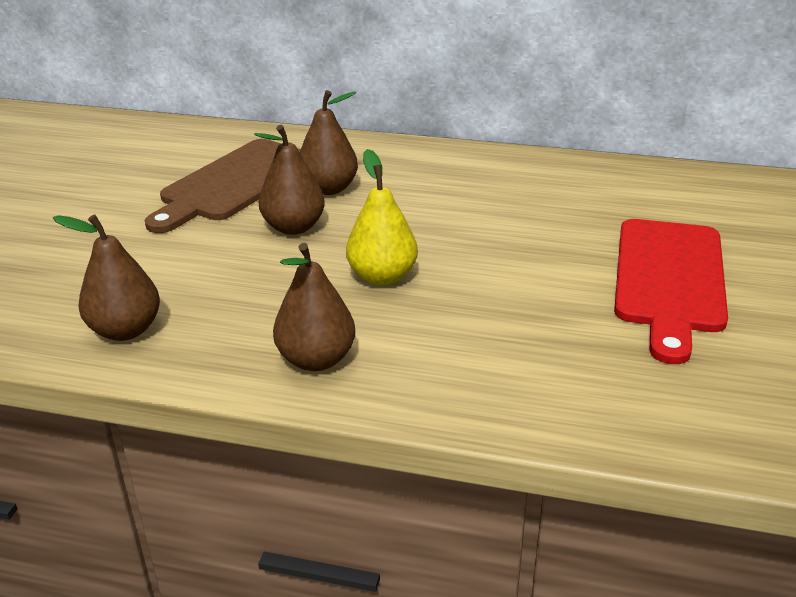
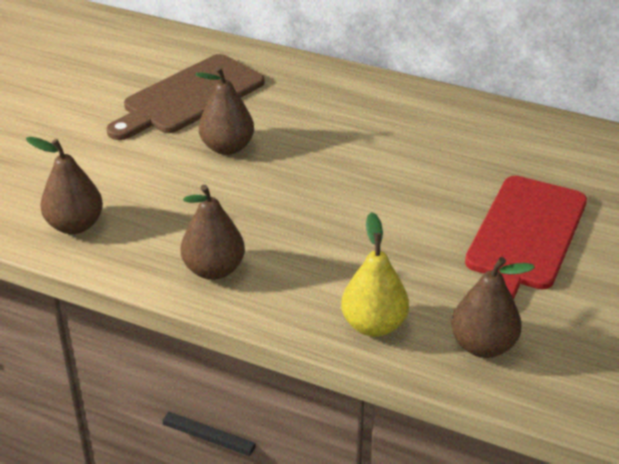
camera: 10 degrees right, 5 degrees up
brown pear [300,90,358,195] -> brown pear moved to [451,257,535,358]
yellow pear [346,149,418,286] -> yellow pear moved to [341,212,409,337]

